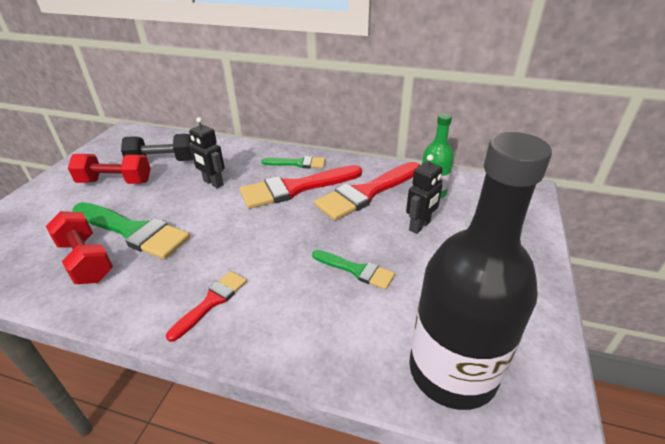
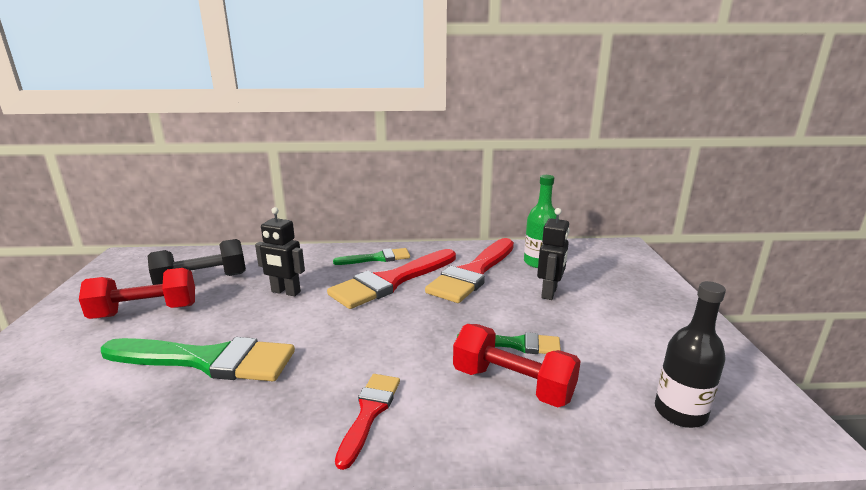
camera: 20 degrees left, 15 degrees down
red dumbbell [46,211,113,284] -> red dumbbell moved to [453,324,581,408]
black bottle [409,132,552,410] -> black bottle [655,281,726,428], size x0.50

